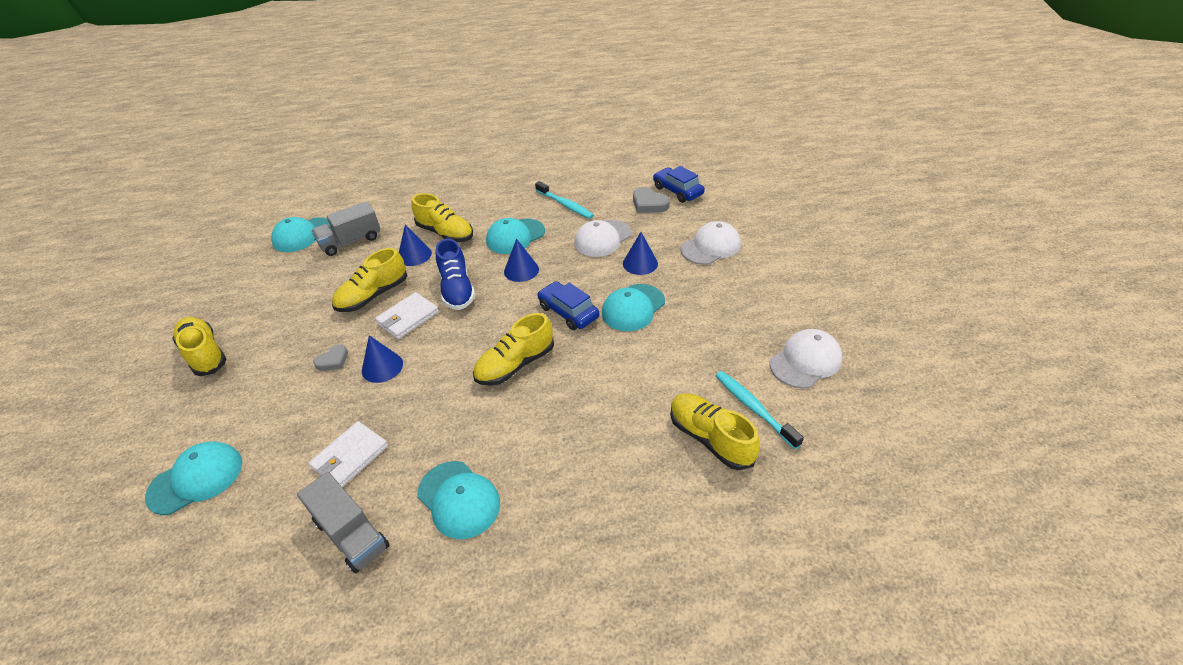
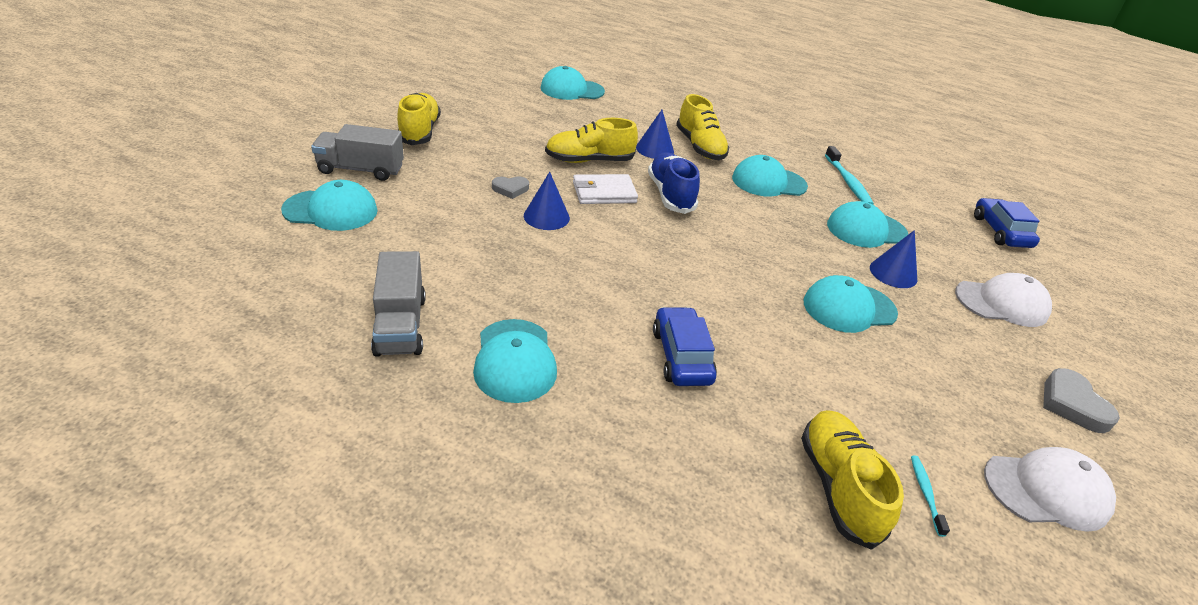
camera: 30 degrees right, 5 degrees down
white wallet [308,421,388,487] -> none
grey truck [312,201,381,256] -> grey truck moved to [311,124,404,181]
blue shoe [436,238,475,310] -> blue shoe turned 150 degrees clockwise [648,152,700,214]
yellow shoe [473,313,554,386] -> none
blue cone [504,239,539,282] -> none
blue car [537,281,599,330] -> blue car moved to [653,307,717,386]
white cap [574,220,631,257] -> turquoise cap [827,201,908,248]
grey heart [633,187,670,213] -> grey heart moved to [1043,368,1120,433]
turquoise toothbrush [716,371,804,449] -> turquoise toothbrush [911,455,950,537], size x0.55

